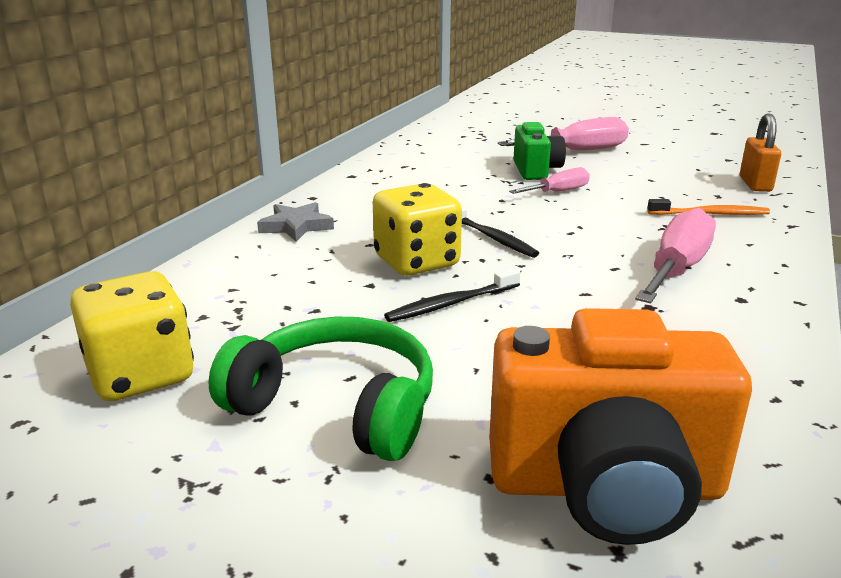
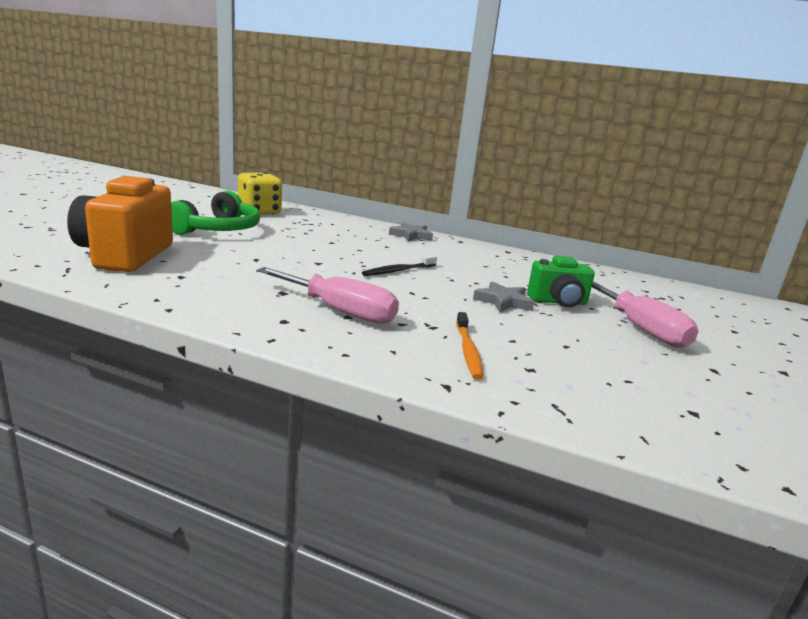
camera: 85 degrees right, 5 degrees down
yellow dice [373,183,462,276] -> none
black toothbrush [384,268,520,322] -> none
pink screwdriver [509,167,590,194] -> grey star [473,281,534,312]
orange padlock [740,113,781,192] -> none

